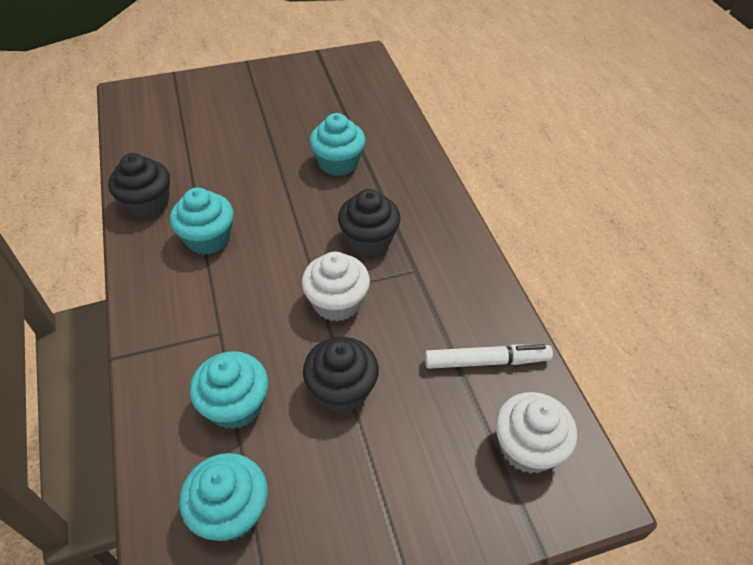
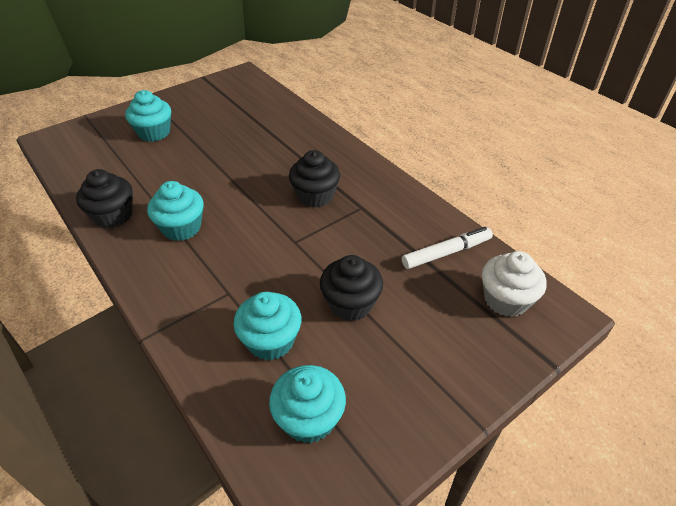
camera: 20 degrees left, 5 degrees down
white cupcake [302,251,370,322] -> none
turquoise cupcake [309,113,365,176] -> turquoise cupcake moved to [125,90,171,142]

